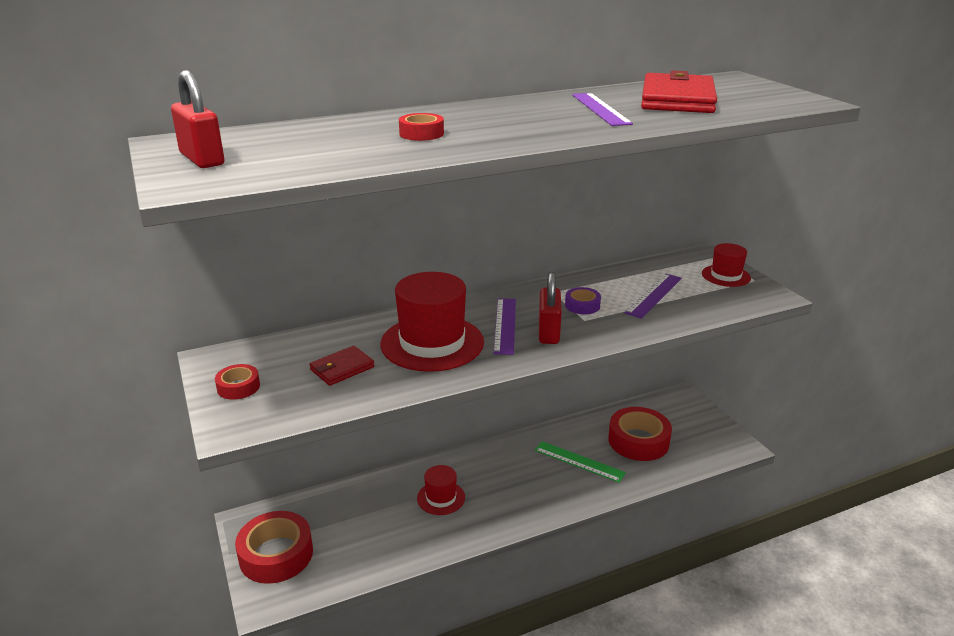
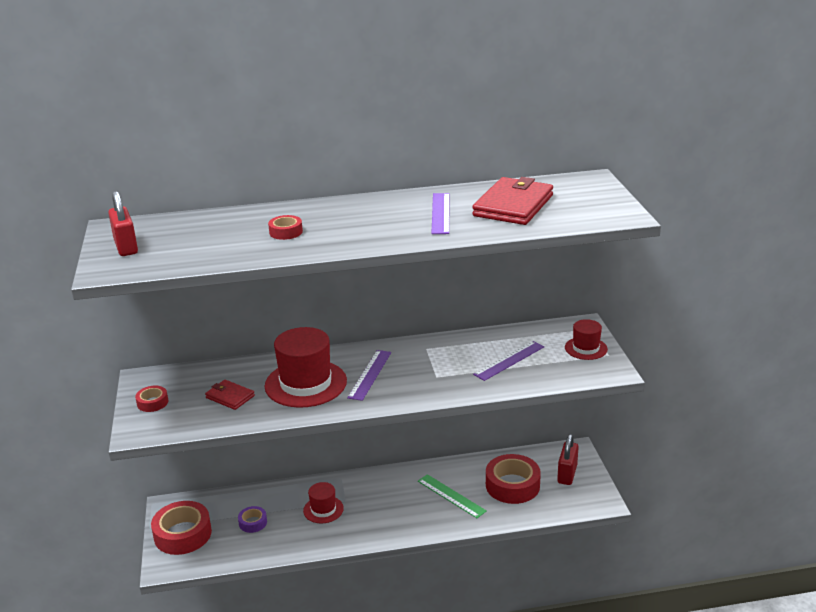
camera: 15 degrees right, 0 degrees up
red wallet [309,346,375,386] -> red wallet turned 60 degrees clockwise [205,380,255,410]
red padlock [539,272,562,344] -> red padlock moved to [557,434,578,485]
purple tape [565,287,601,314] -> purple tape moved to [238,506,267,533]

